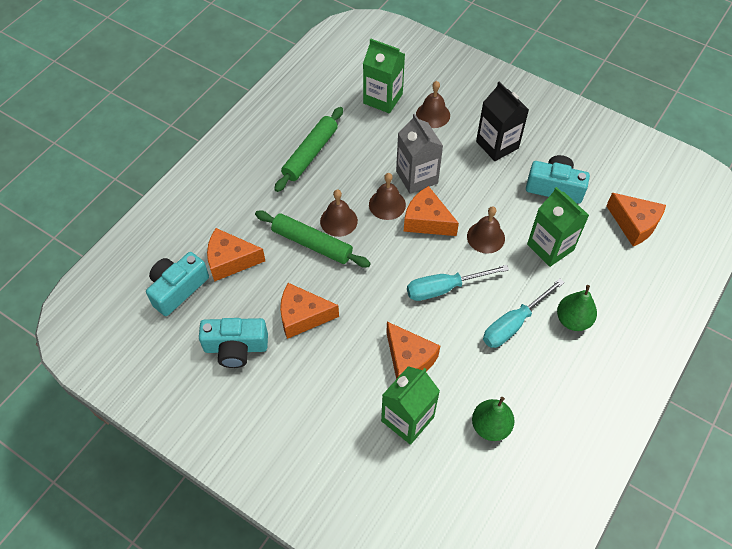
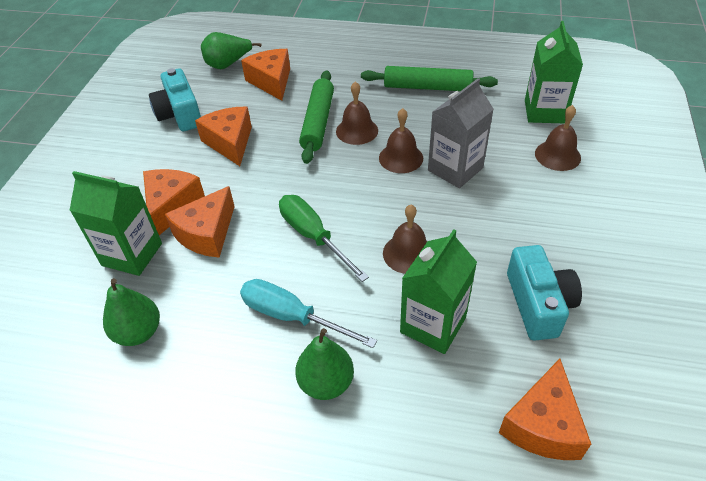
camera: 70 degrees right, 10 degrees down
turquoise camera [146,252,209,316] -> green pear [201,32,262,69]
orange cheese [404,186,459,236] -> orange cheese moved to [143,169,205,235]
turquoise screwdriver [407,265,509,301] -> green screwdriver [279,195,369,282]
black carton [476,81,529,161] -> none

